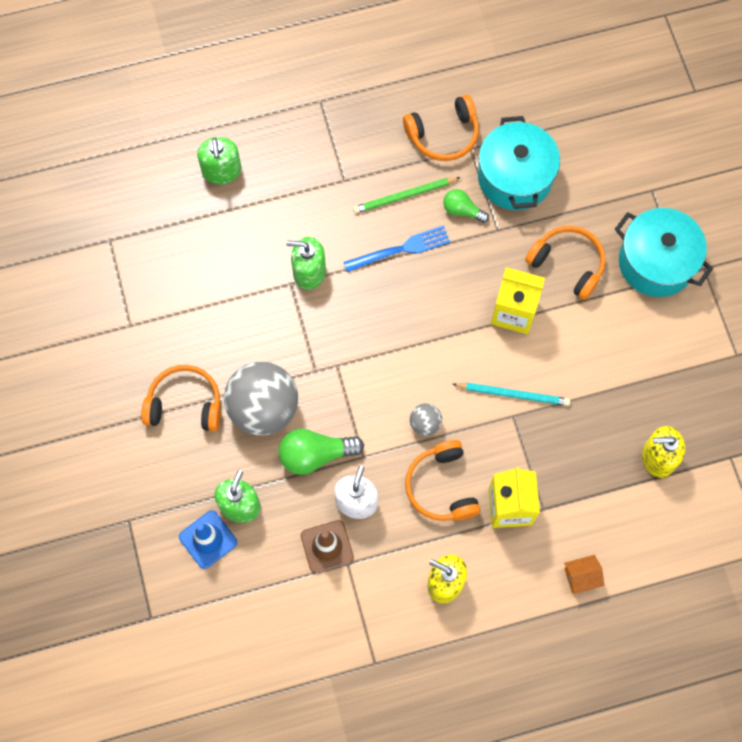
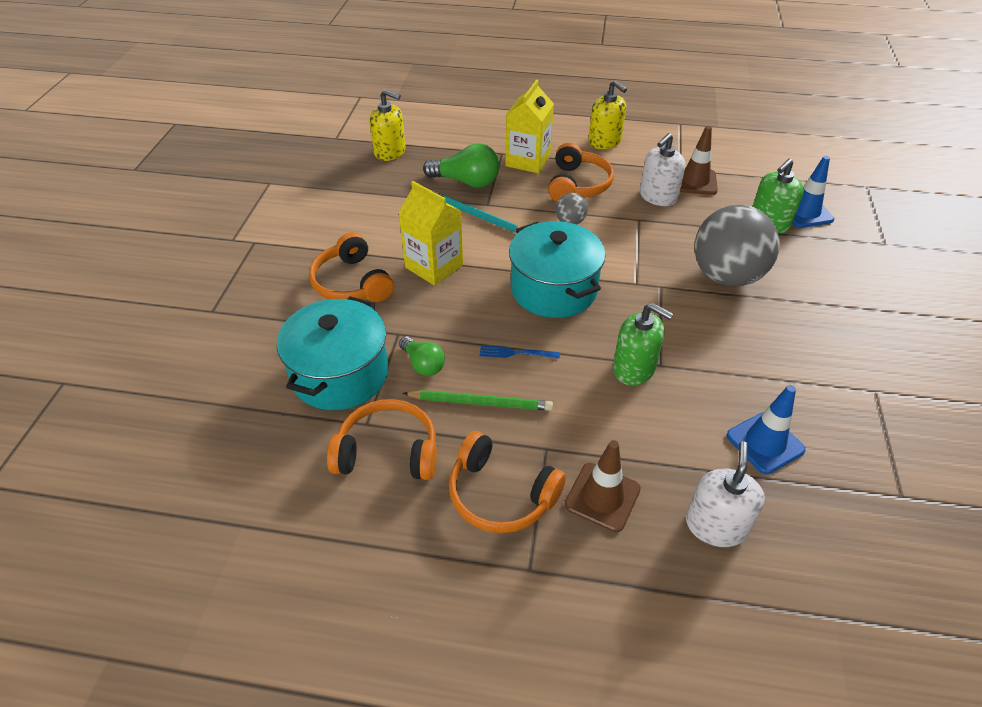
camera: 155 degrees left, 25 degrees down
orange headphones [141,365,221,432] -> orange headphones moved to [449,431,566,533]
green soap dispenser [197,137,241,184] -> white soap dispenser [686,442,765,547]
green light bulb [279,429,364,475] -> green light bulb moved to [423,144,500,188]
blue fork [343,225,450,272] -> blue fork [480,345,560,359], size x0.59
orange house [564,555,605,594] -> none
turquoise pot [615,208,713,297] -> turquoise pot moved to [509,221,606,318]
none -> brown traffic cone [564,440,641,532]
none -> blue traffic cone [727,385,806,474]

